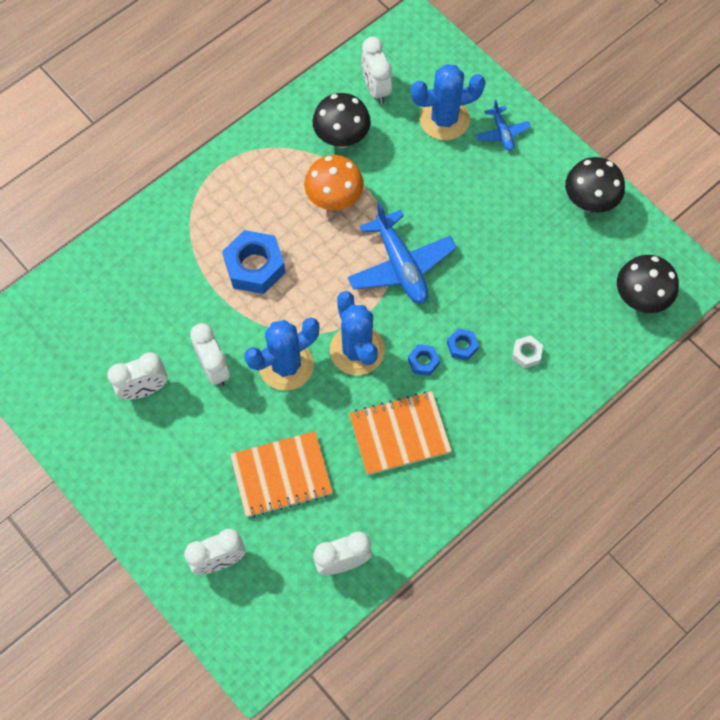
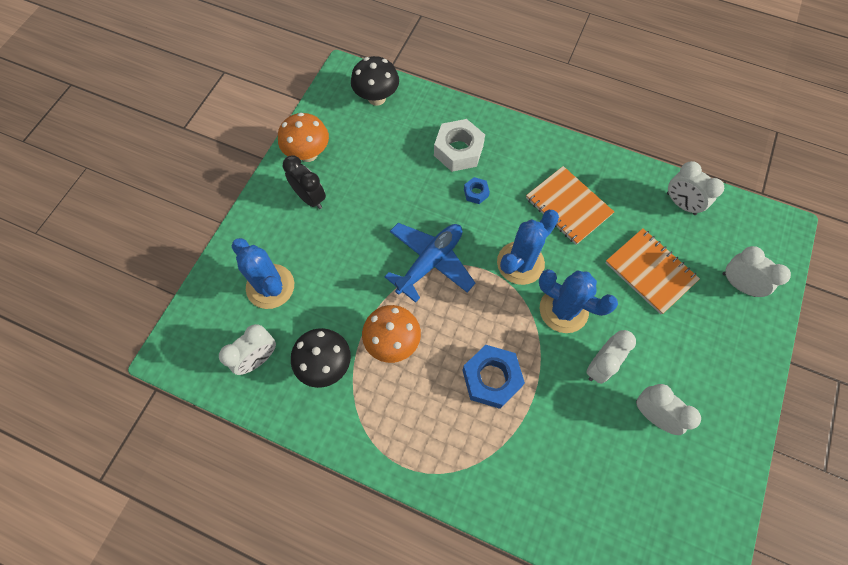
camera: 115 degrees left, 0 degrees up
blue nut [408,344,440,376] -> none
blue plane [476,100,531,151] -> none
white nut [512,335,543,369] -> white nut [434,119,485,172], size x2.04
black mushroom [565,157,625,213] -> orange mushroom [278,113,329,162]
none -> black clock [283,155,326,209]

